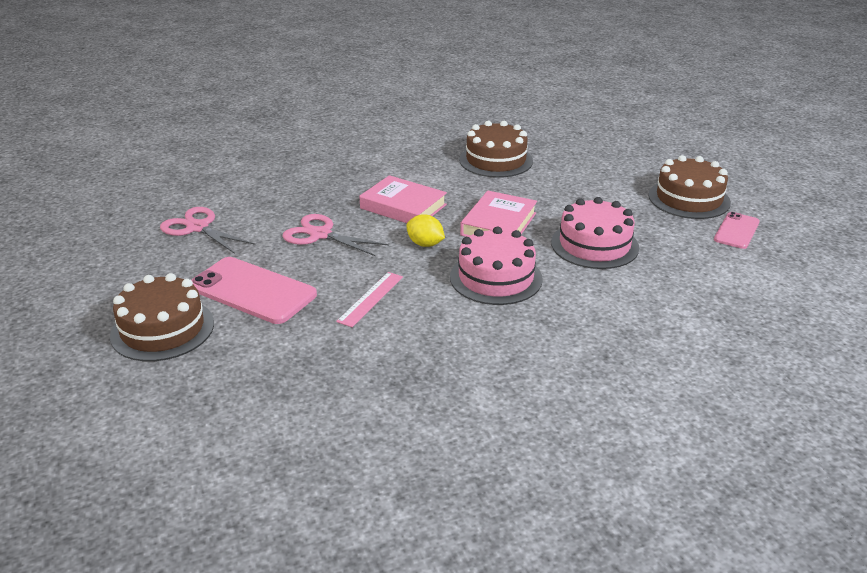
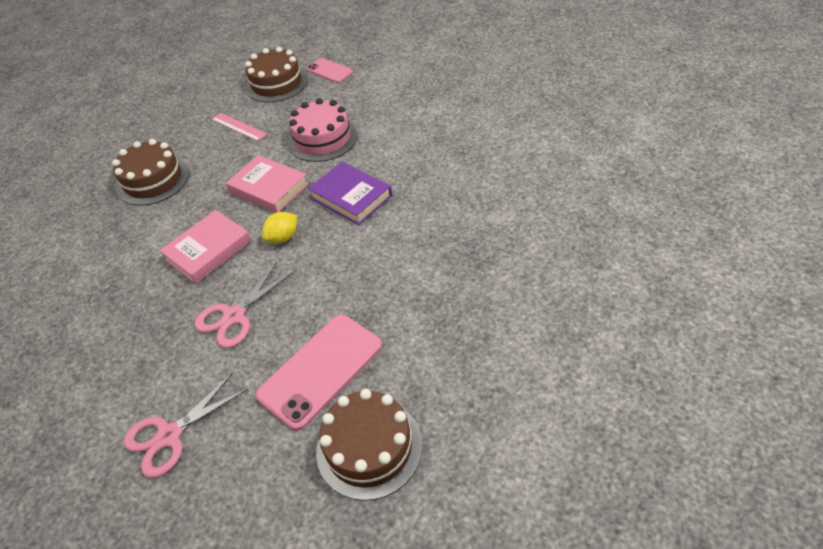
camera: 75 degrees left, 15 degrees up
pink ruler [336,272,403,327] -> pink ruler moved to [211,113,267,141]
pink cake [450,227,543,305] -> purple book [308,162,392,225]

